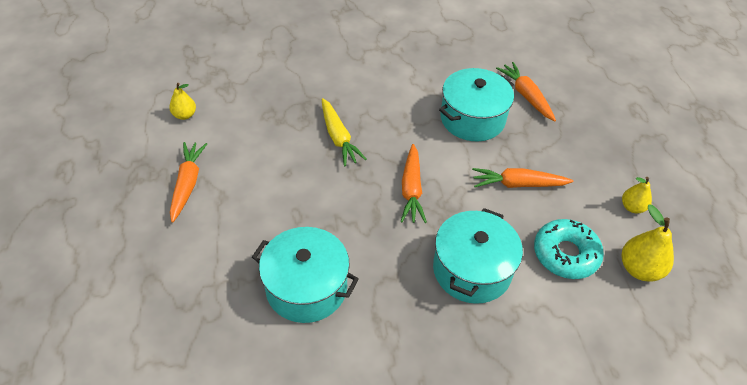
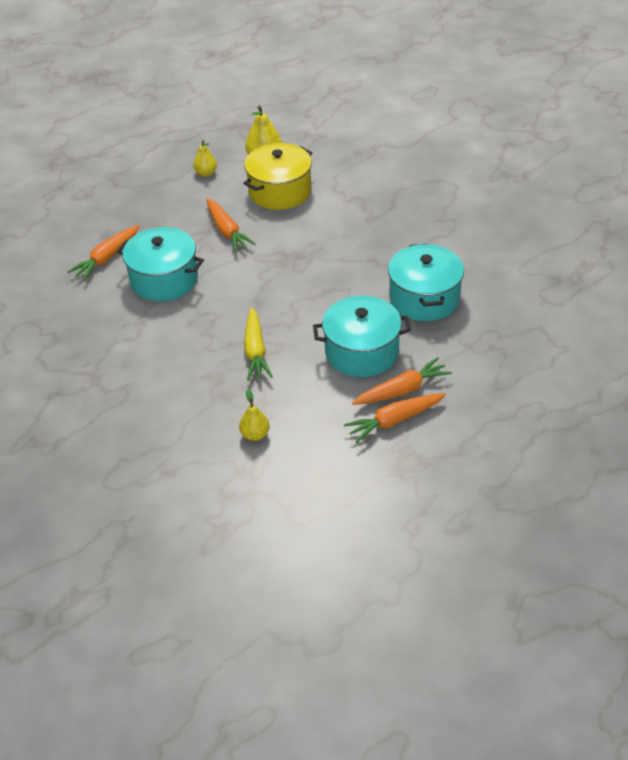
camera: 115 degrees left, 5 degrees down
yellow pear [169,83,196,120] -> yellow pear moved to [239,389,270,441]
yellow carrot [322,98,367,166] -> yellow carrot turned 135 degrees clockwise [244,307,273,381]
orange carrot [400,144,427,223] -> orange carrot moved to [352,357,452,405]
turquoise pot [433,208,523,304] -> turquoise pot moved to [313,296,411,377]
turquoise donut [534,219,604,279] -> yellow pot [243,143,312,210]

